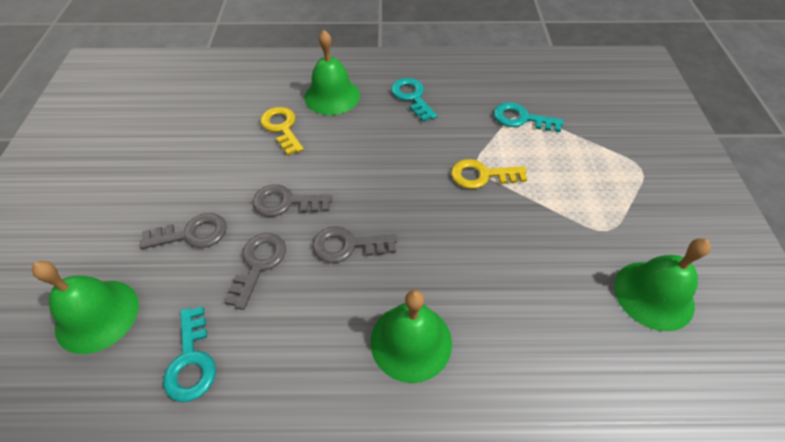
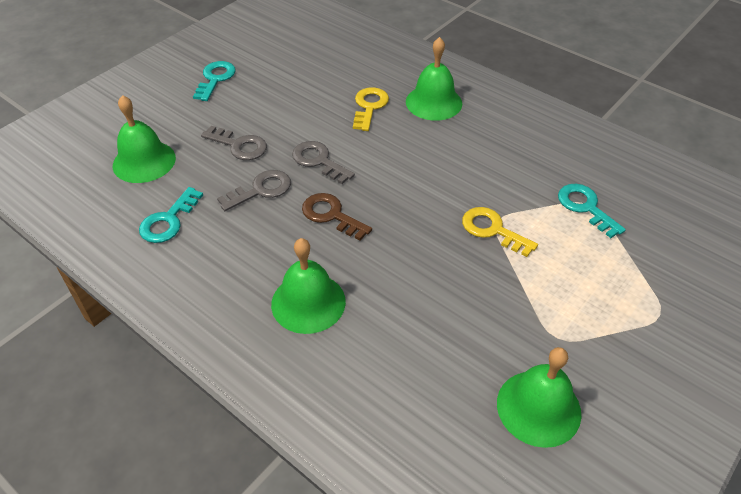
camera: 40 degrees right, 5 degrees down
grey key [312,226,397,263] -> brown key [302,193,372,241]
turquoise key [391,78,437,122] -> turquoise key moved to [193,61,236,101]

